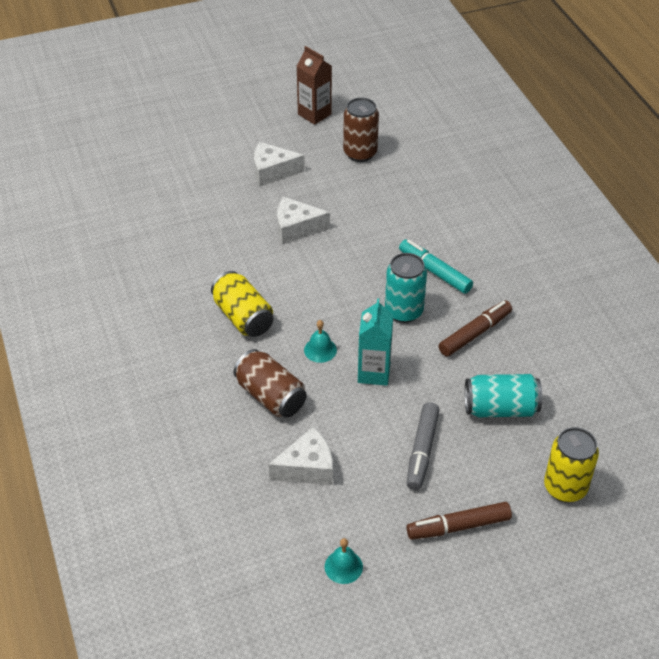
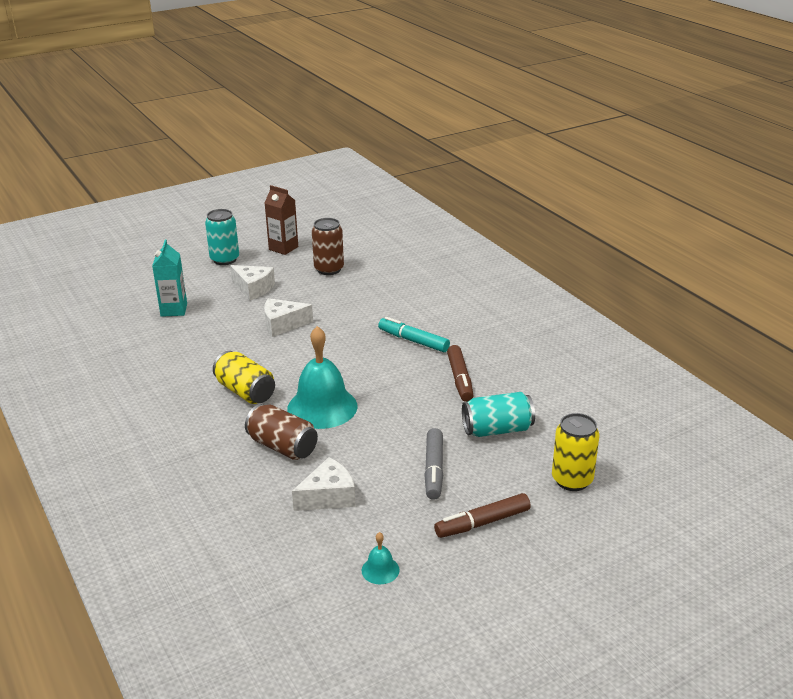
camera: 10 degrees left, 15 degrees down
white cheese [254,142,305,186] -> white cheese turned 135 degrees counterclockwise [230,265,275,300]
turquoise bell [304,320,337,363] -> turquoise bell [287,326,357,429], size x2.28
turquoise carton [358,298,393,386] -> turquoise carton moved to [152,239,187,317]
turquoise can [385,253,427,323] -> turquoise can moved to [205,209,239,265]
brown marker [438,300,512,357] -> brown marker turned 135 degrees clockwise [447,345,474,402]

